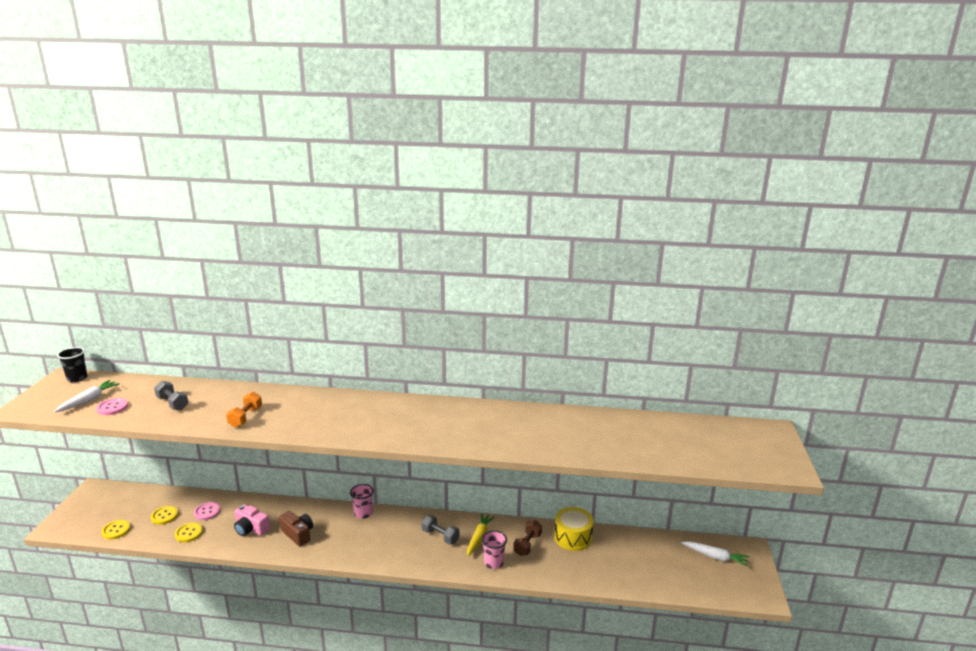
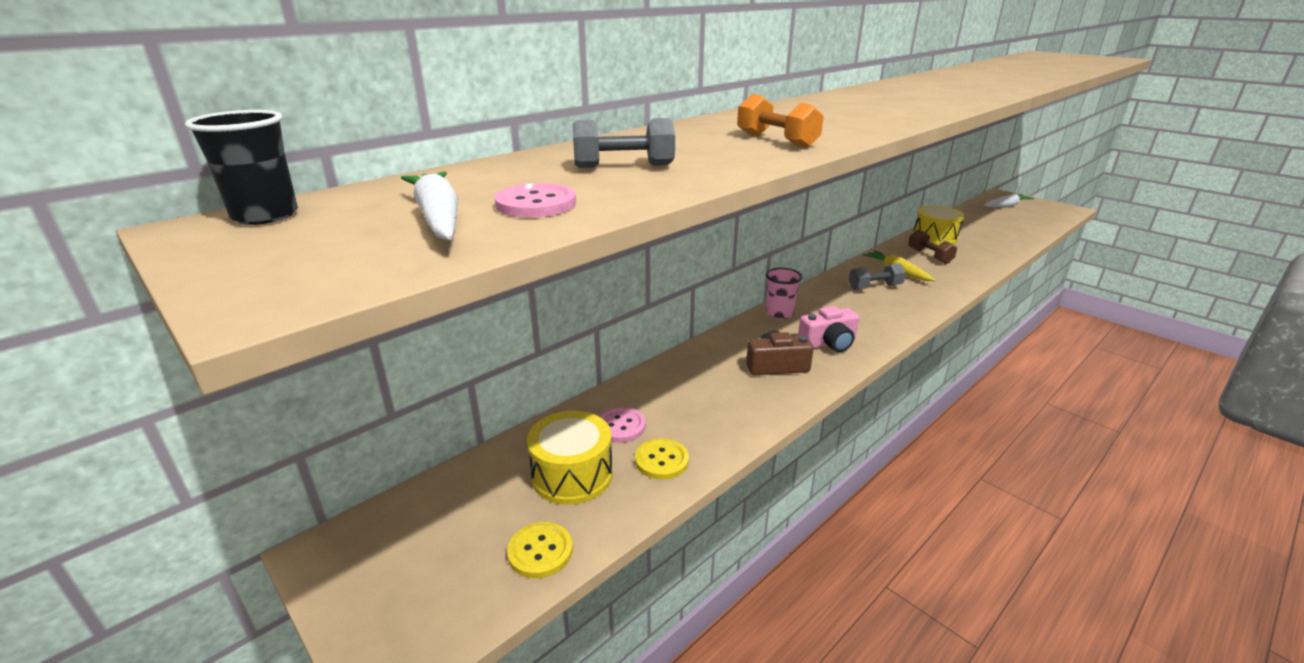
camera: 50 degrees left, 5 degrees up
yellow button [151,506,178,525] -> yellow drum [527,411,613,505]
pink camera [234,504,270,536] -> pink camera moved to [798,306,859,352]
pink cup [481,530,507,569] -> none

